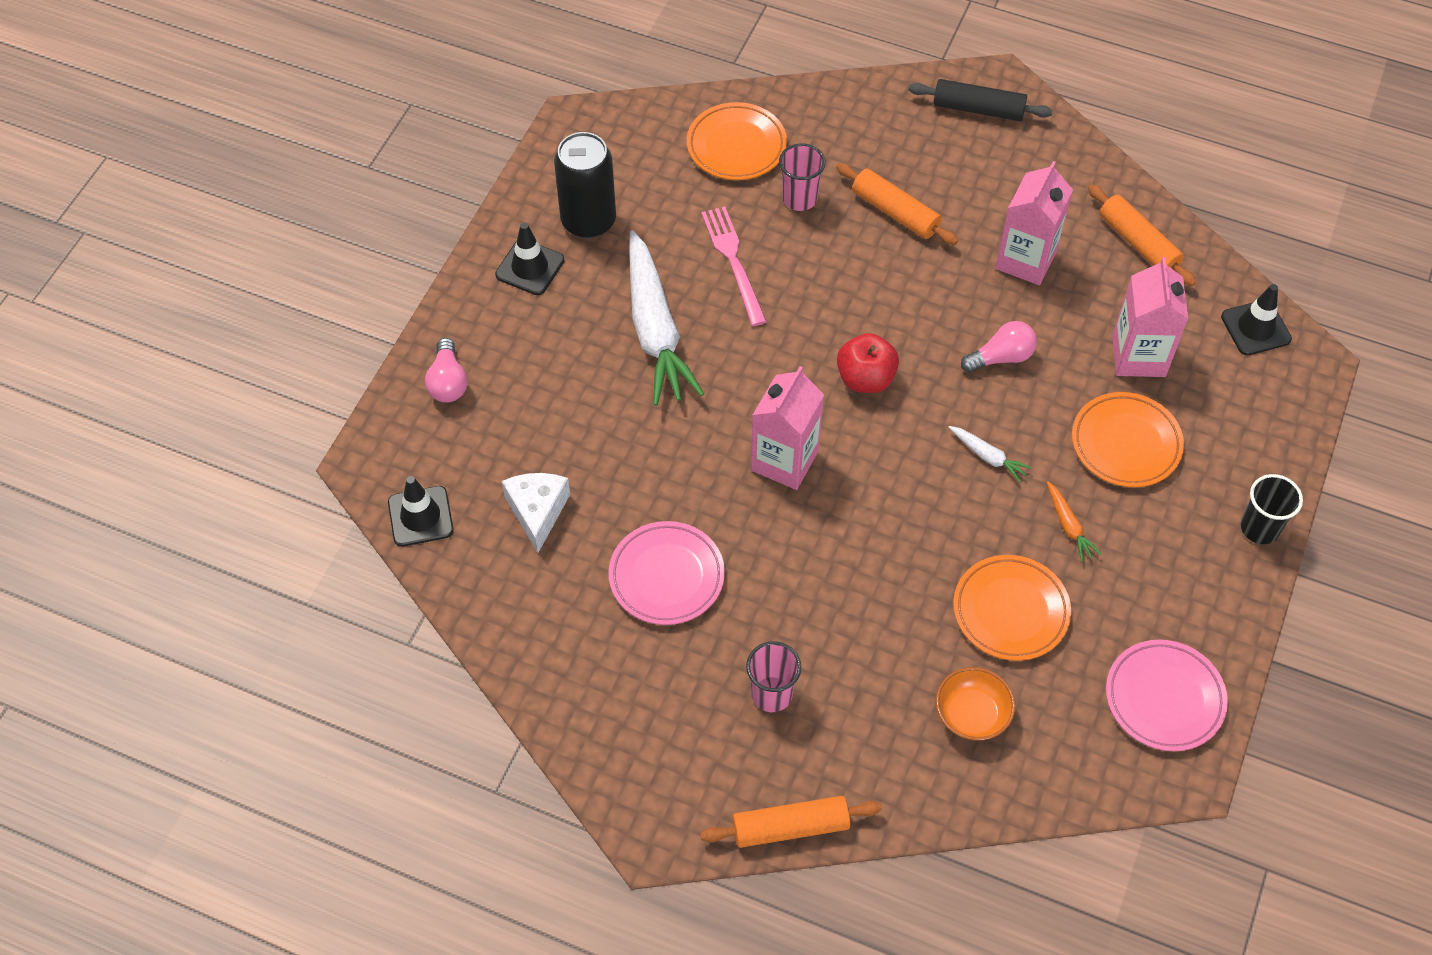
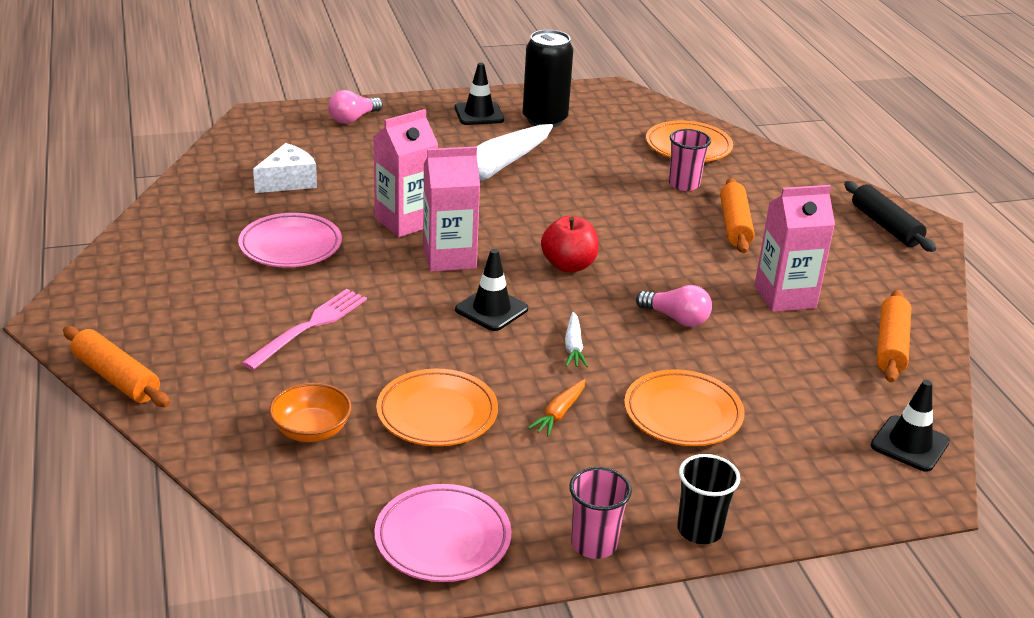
camera: 50 degrees right, 25 degrees down
black traffic cone [388,476,454,547] -> black traffic cone moved to [455,249,528,331]
pink fork [701,206,767,326] -> pink fork moved to [242,289,367,370]
pink cup [746,641,801,712] -> pink cup moved to [569,467,632,559]
pink carton [1112,257,1188,377] -> pink carton moved to [374,109,438,237]

